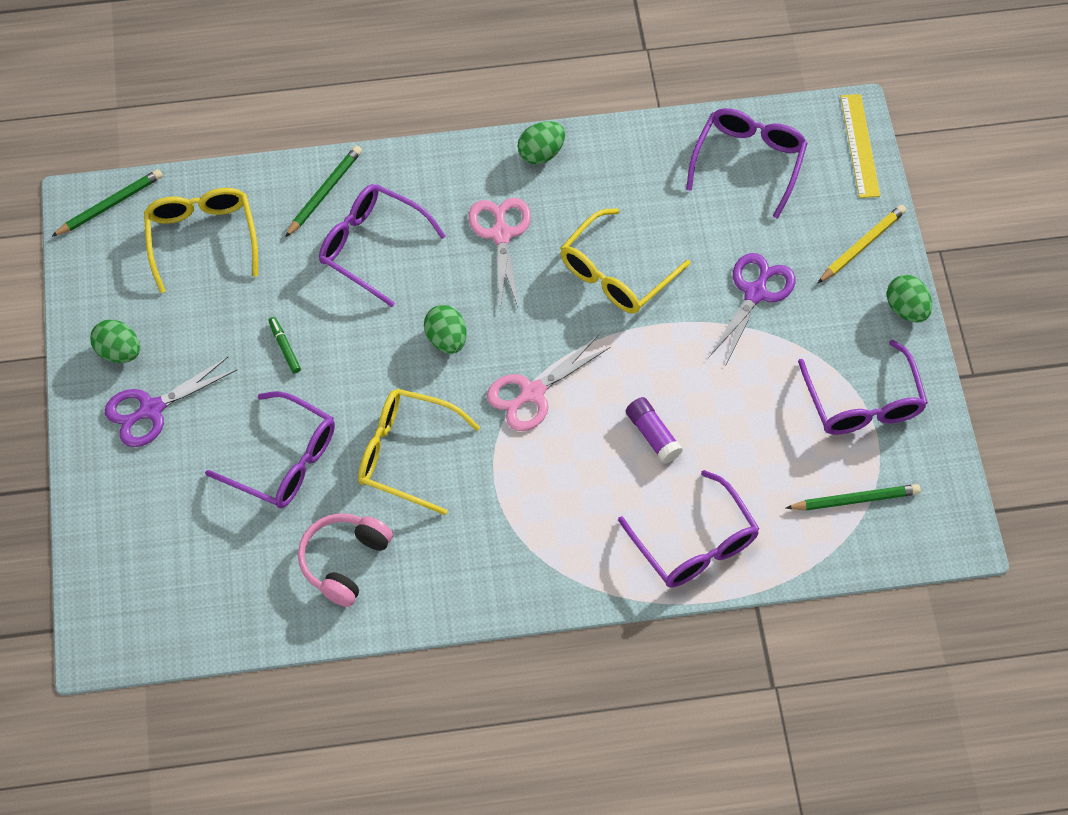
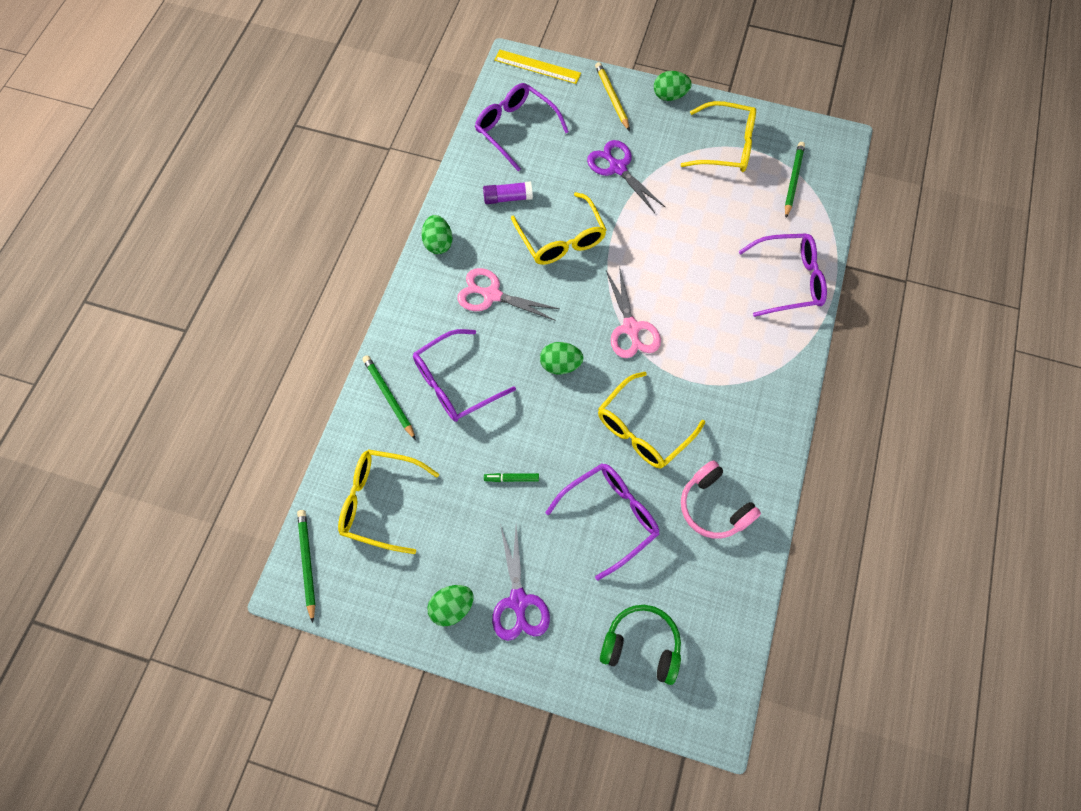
camera: 65 degrees left, 5 degrees up
purple glue stick [626,397,683,464] -> purple glue stick moved to [483,181,533,204]
purple glasses [798,340,928,435] -> yellow glasses [681,101,756,172]
none -> green headphones [600,605,681,685]

